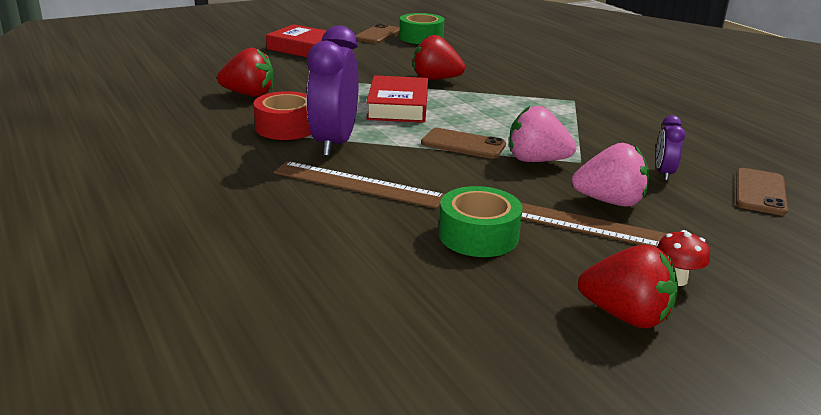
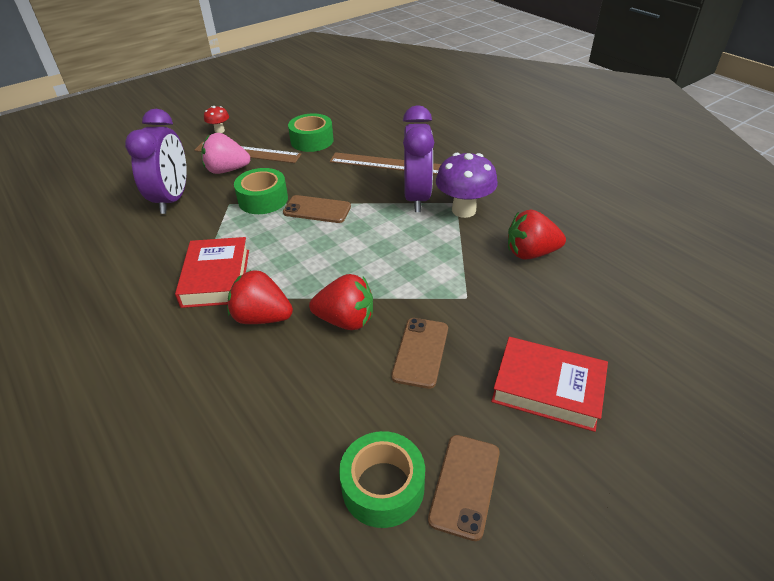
camera: 175 degrees right, 15 degrees up
red tape [254,91,312,140] -> purple mushroom [436,153,498,218]
red book [366,75,428,123] -> red book moved to [175,237,249,308]
pink strawberry [509,106,576,162] -> green tape [234,168,288,214]
red strawberry [578,245,678,328] -> red strawberry moved to [227,270,293,324]
purple clock [656,115,685,181] -> purple clock [125,109,187,214], size x2.07
brown phone [736,168,788,215] -> brown phone moved to [391,318,448,389]

